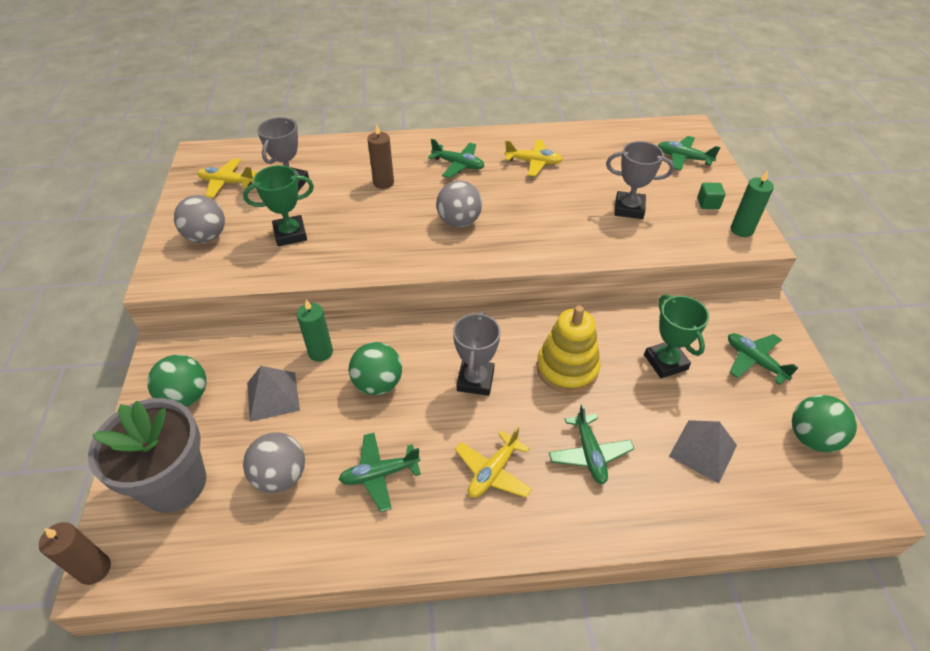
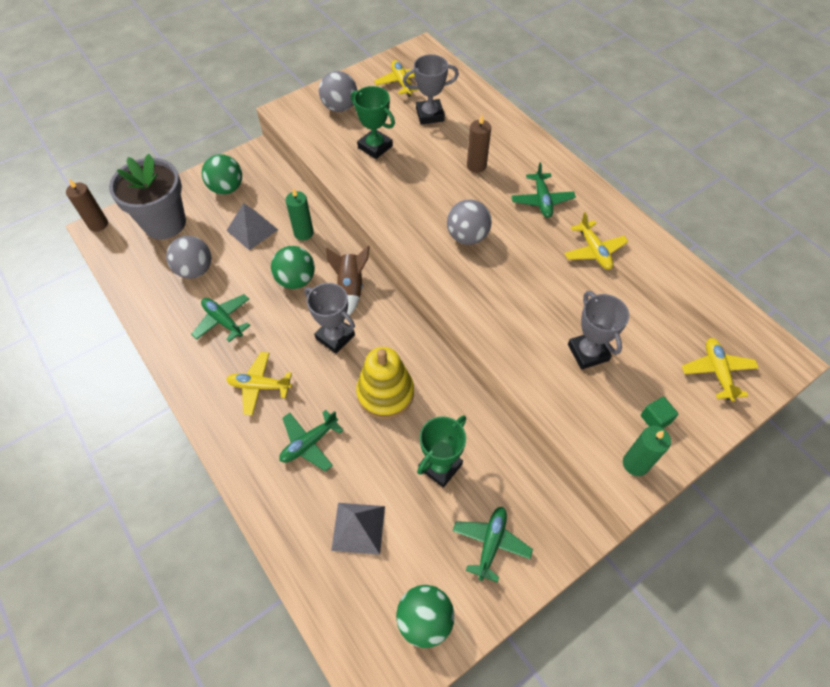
camera: 60 degrees right, 10 degrees up
grey trophy [453,311,501,396] -> grey trophy turned 60 degrees clockwise [304,283,355,354]
green plane [658,136,720,171] -> yellow plane [682,338,759,402]
none -> brown rocket [326,246,370,316]

